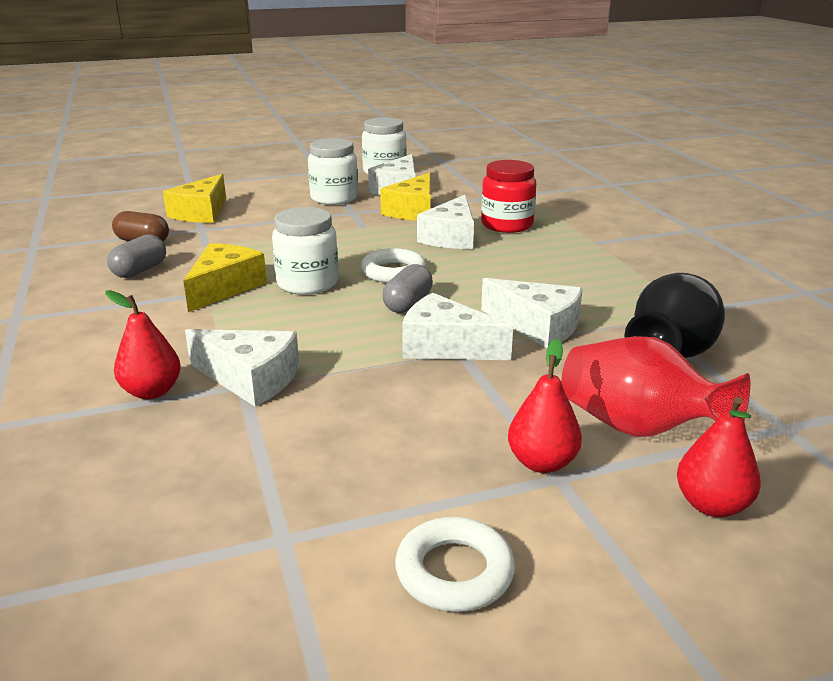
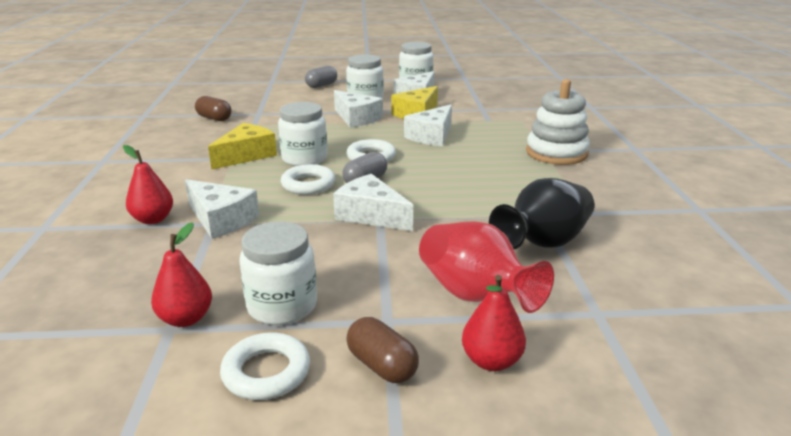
camera: 15 degrees right, 0 degrees up
grey capsule [107,235,166,278] -> grey capsule moved to [305,66,337,88]
yellow cheese [163,174,226,223] -> none
red jar [481,160,536,233] -> none
white cheese [481,278,583,348] -> white cheese moved to [334,90,383,128]
red pear [508,339,582,473] -> red pear moved to [151,222,212,327]
none -> white jar [240,221,317,325]
none -> white ring [281,164,335,195]
none -> brown capsule [346,317,419,383]
none -> white stacking toy [526,79,590,165]

